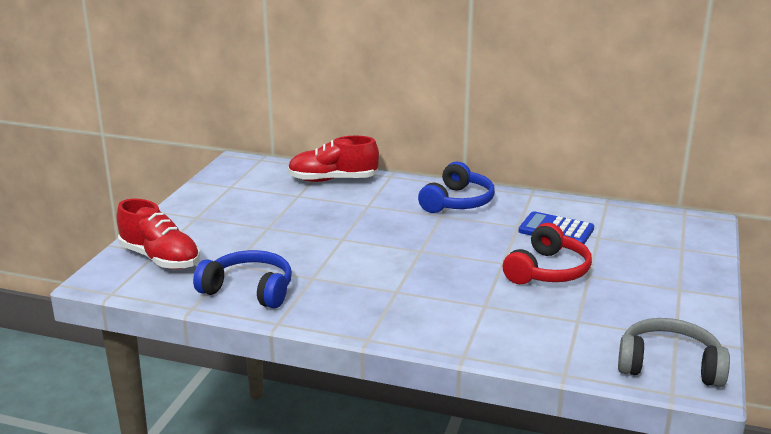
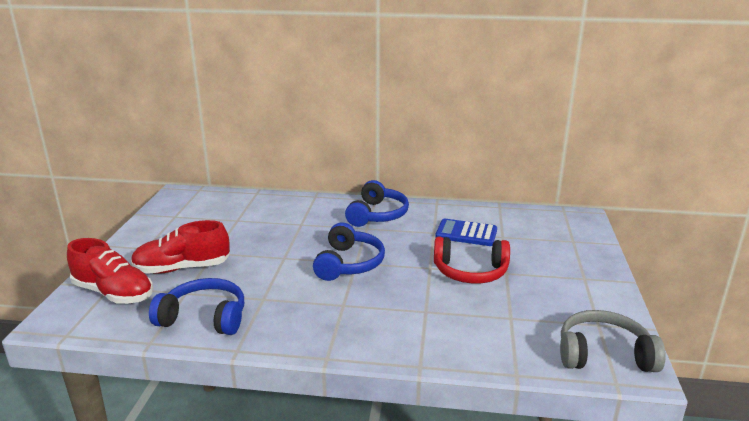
camera: 10 degrees left, 0 degrees up
red shoe [288,136,379,182] -> red shoe moved to [131,220,230,274]
red headphones [503,223,592,284] -> red headphones turned 75 degrees clockwise [434,237,510,283]
none -> blue headphones [313,223,385,281]

